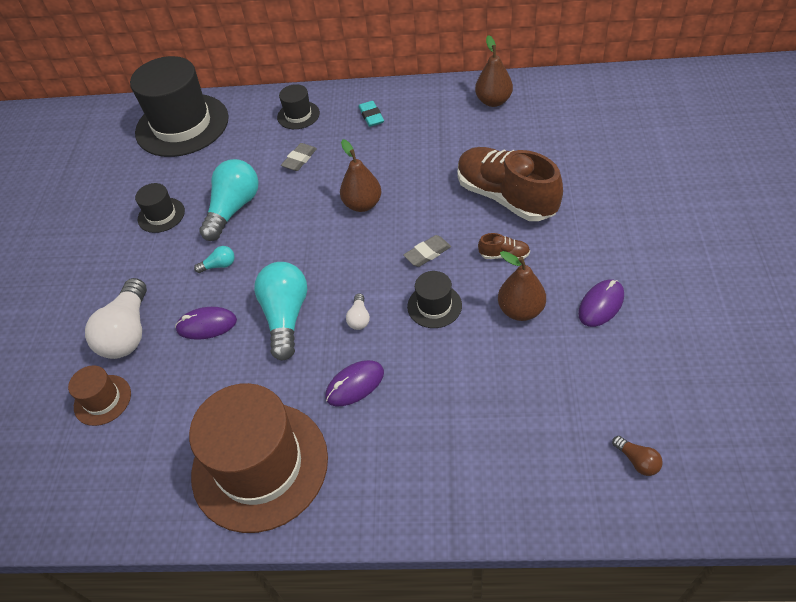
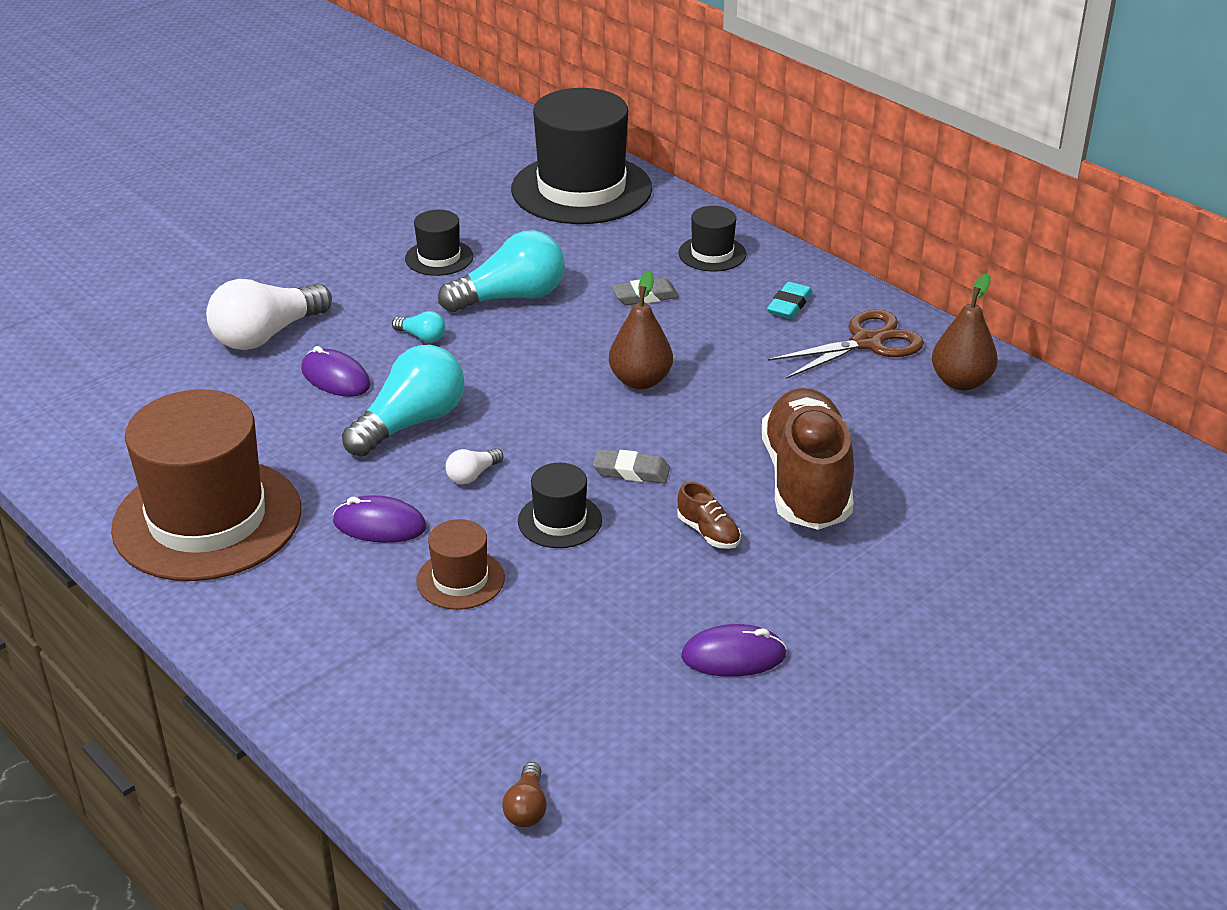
camera: 40 degrees right, 15 degrees down
brown hat [68,365,131,426] -> brown hat moved to [416,519,505,610]
brown pear [498,251,546,321] -> none
none -> brown scissors [768,309,924,379]

